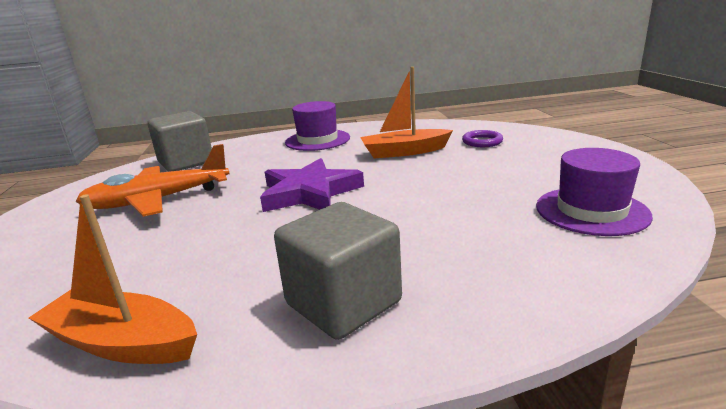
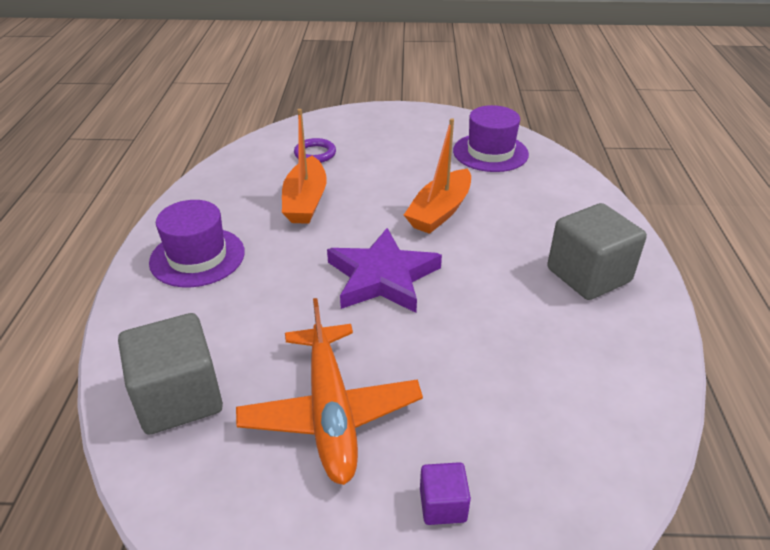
camera: 80 degrees left, 15 degrees up
orange boat [29,194,197,364] -> orange boat moved to [404,118,471,234]
none -> purple cube [420,462,471,525]

